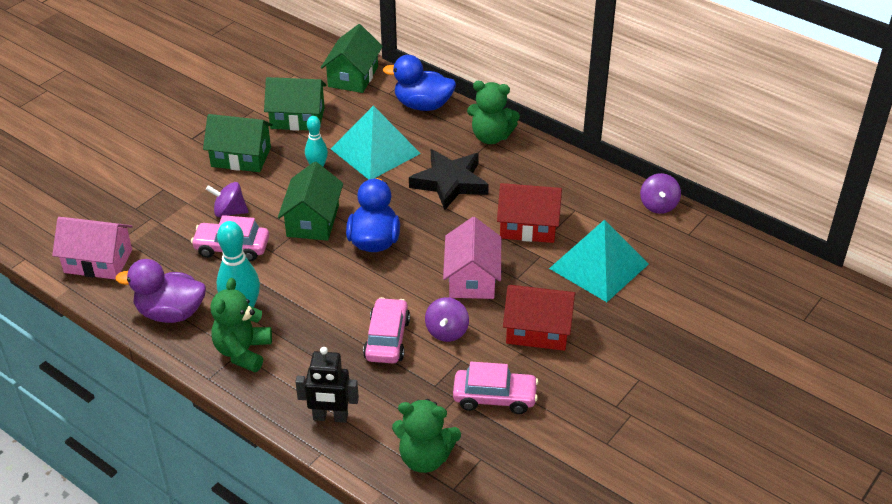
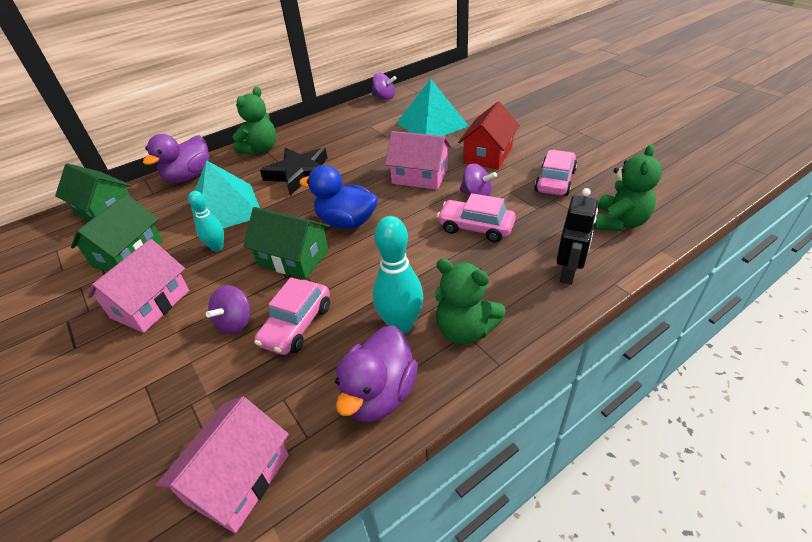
camera: 70 degrees left, 0 degrees up
green house [203,114,273,172] -> pink house [87,239,189,333]
blue duck [383,55,456,111] -> purple duck [143,134,209,183]
red house [497,183,562,243] -> none

